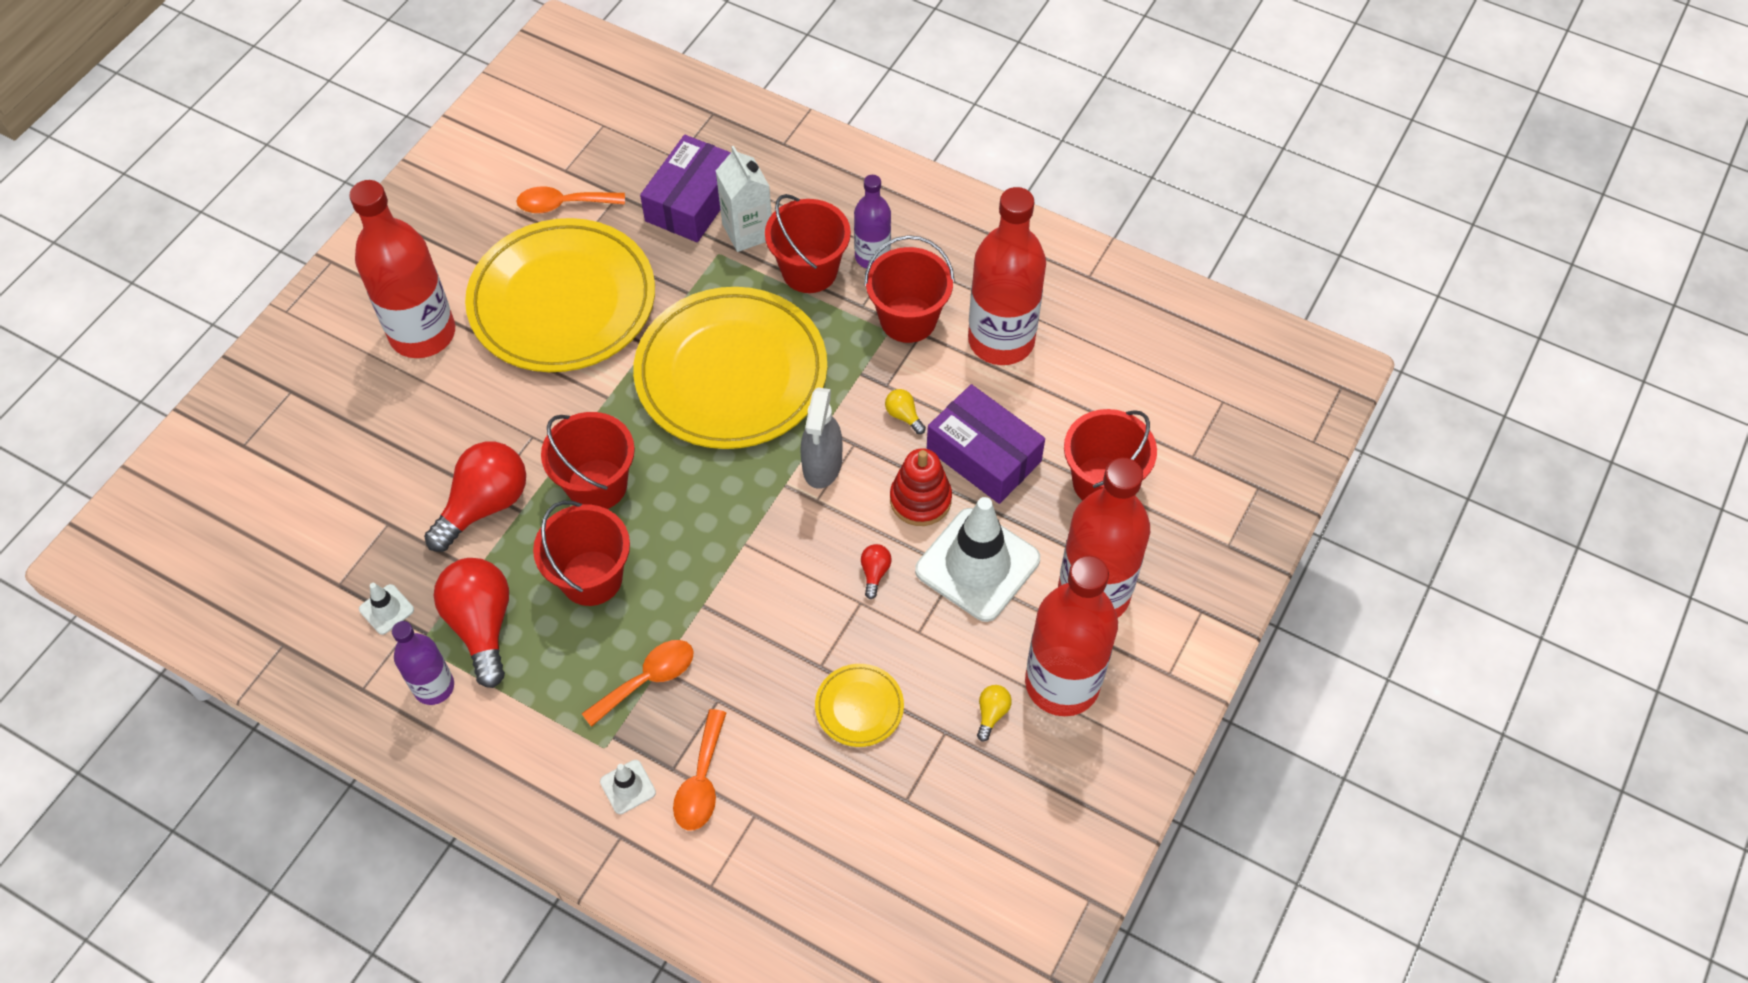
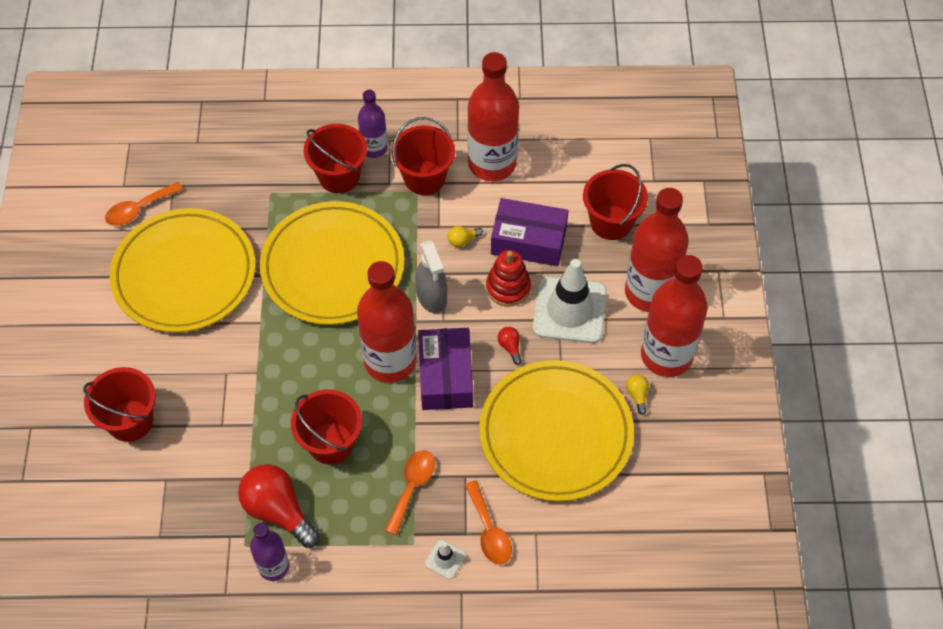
camera: 30 degrees left, 0 degrees up
red bottle [349,180,455,358] -> red bottle moved to [357,261,417,383]
white traffic cone [359,583,414,635] -> none
red light bulb [424,442,526,552] -> none
red bucket [541,412,635,509] -> red bucket moved to [83,367,156,442]
purple box [640,135,731,242] -> purple box moved to [418,328,473,410]
white carton [716,146,772,252] -> none
yellow plate [815,664,904,747] -> yellow plate [479,360,634,501], size x2.42
yellow light bulb [885,389,926,434] -> yellow light bulb turned 45 degrees counterclockwise [448,226,483,247]

